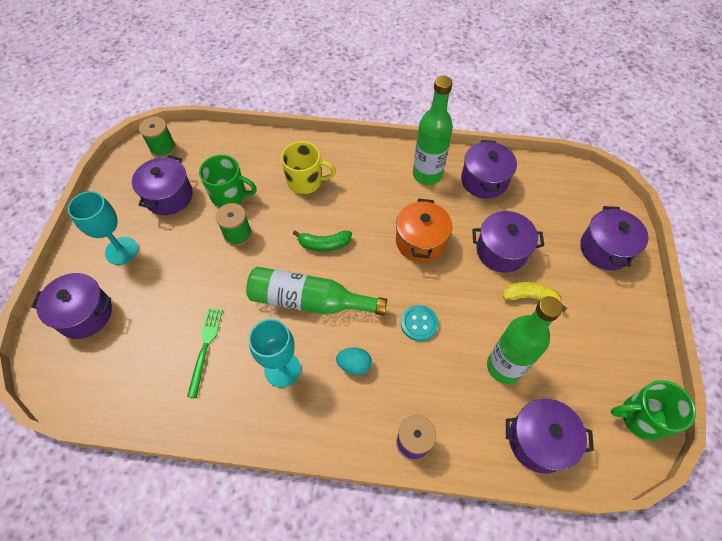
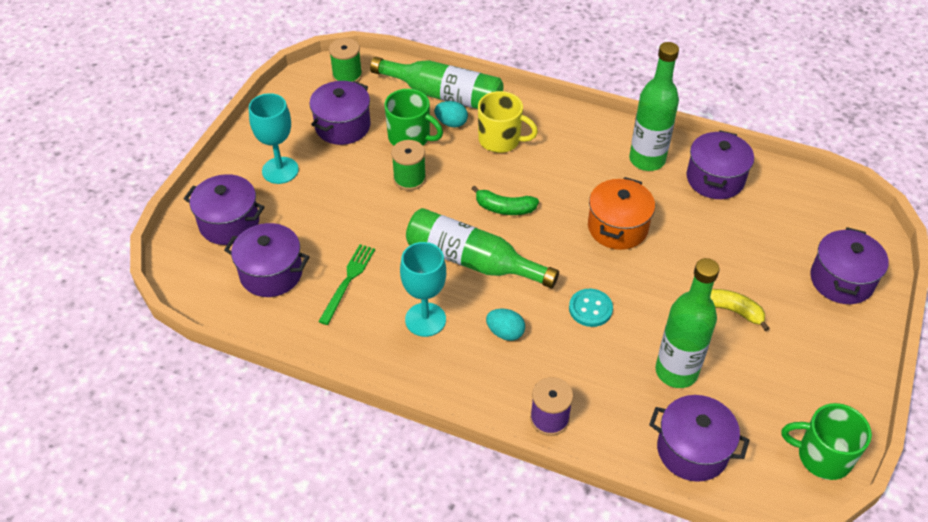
camera: 15 degrees right, 10 degrees down
purple pot [472,211,544,273] -> purple pot moved to [224,223,309,297]
none -> green bottle [370,57,503,109]
none -> turquoise egg [434,101,468,128]

